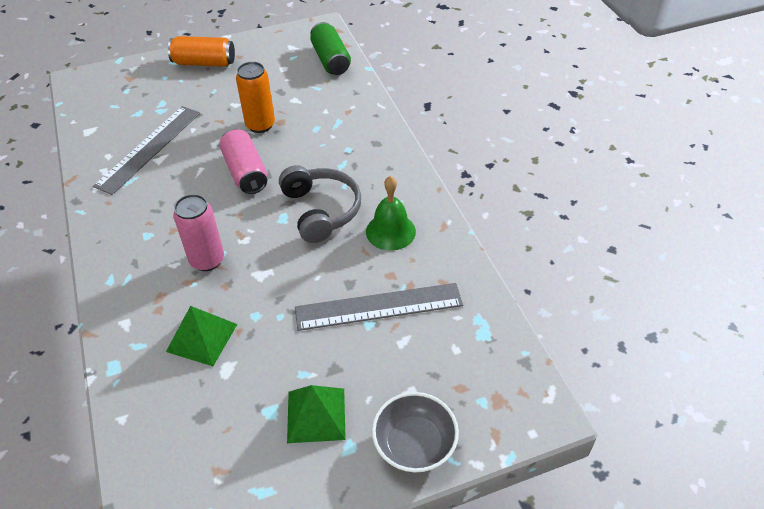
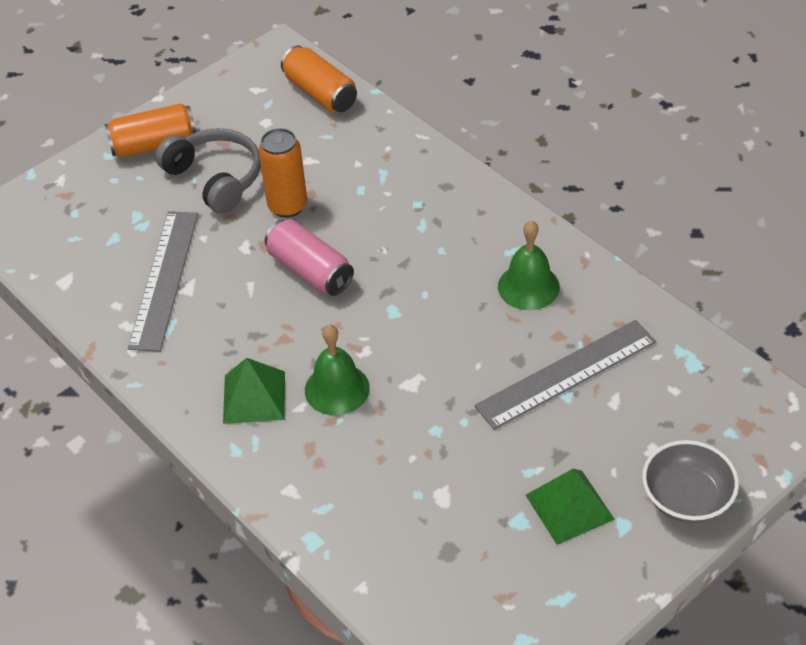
camera: 20 degrees left, 0 degrees up
green pyramid [166,306,237,366] -> green pyramid moved to [223,358,285,424]
pink can [173,194,224,271] -> green bell [305,325,370,415]
grey headphones [279,165,361,243] -> grey headphones moved to [155,128,261,213]
green can [310,22,351,75] -> orange can [281,45,357,113]

